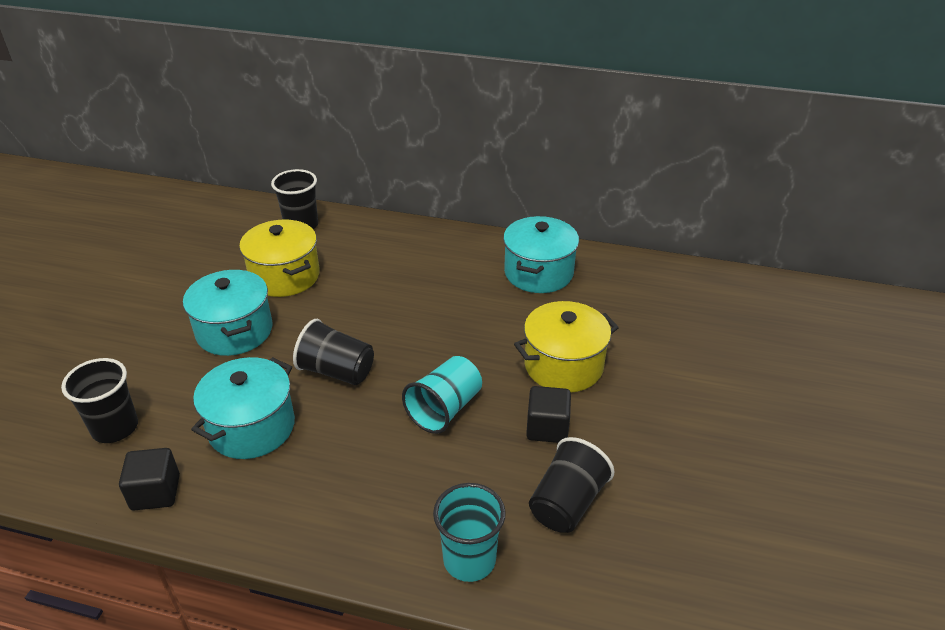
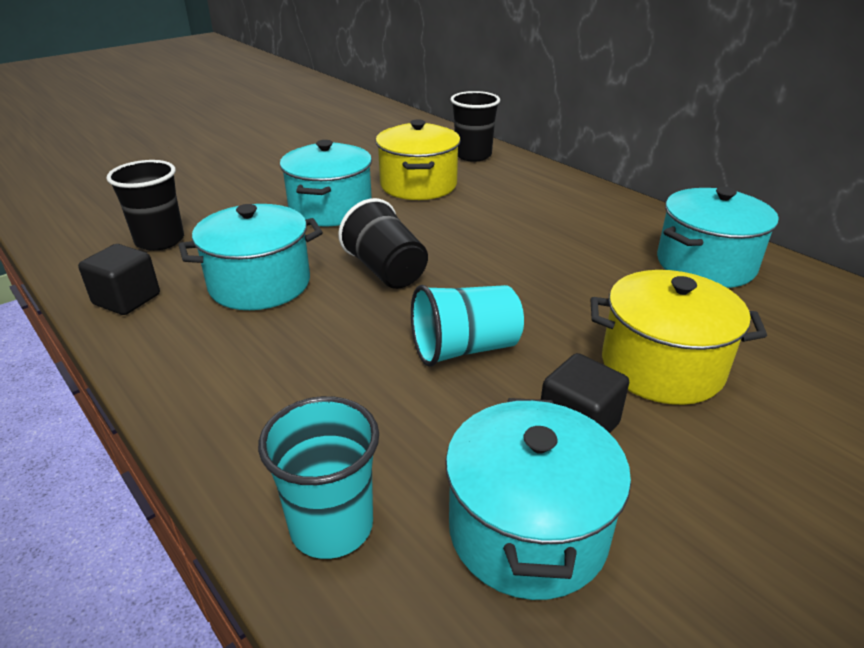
camera: 35 degrees right, 5 degrees down
black cup [529,437,615,533] -> turquoise pot [445,398,631,600]

